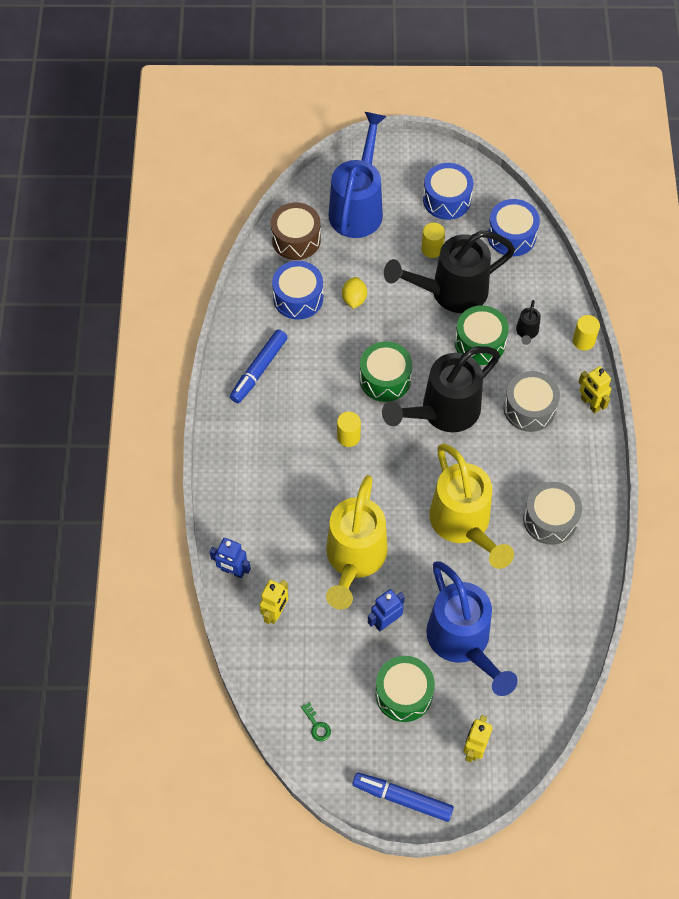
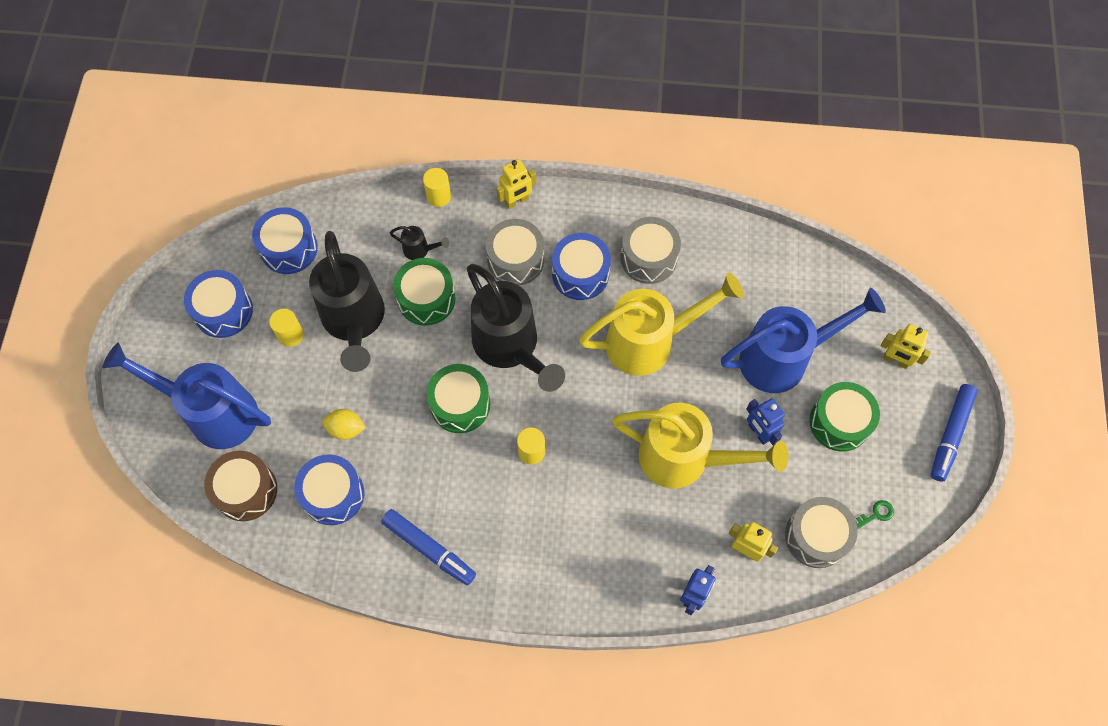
camera: 85 degrees left, 5 degrees up
none -> blue drum [552,233,611,300]
none -> grey drum [785,497,858,568]

